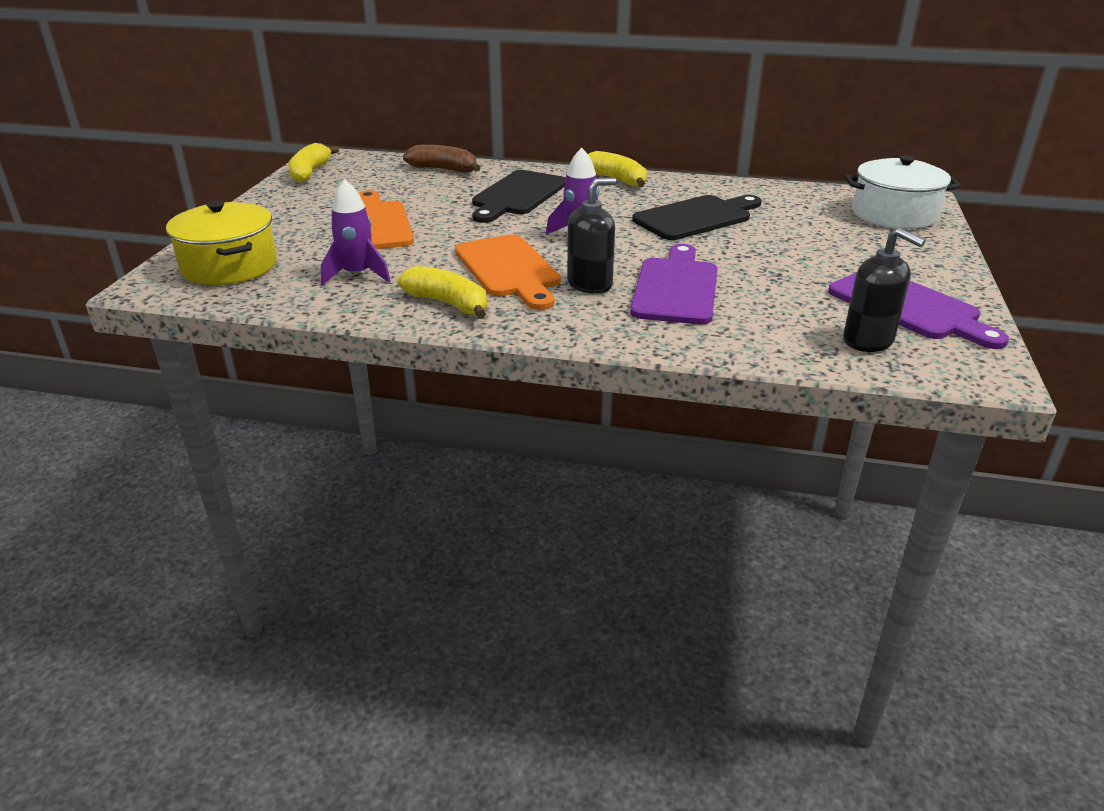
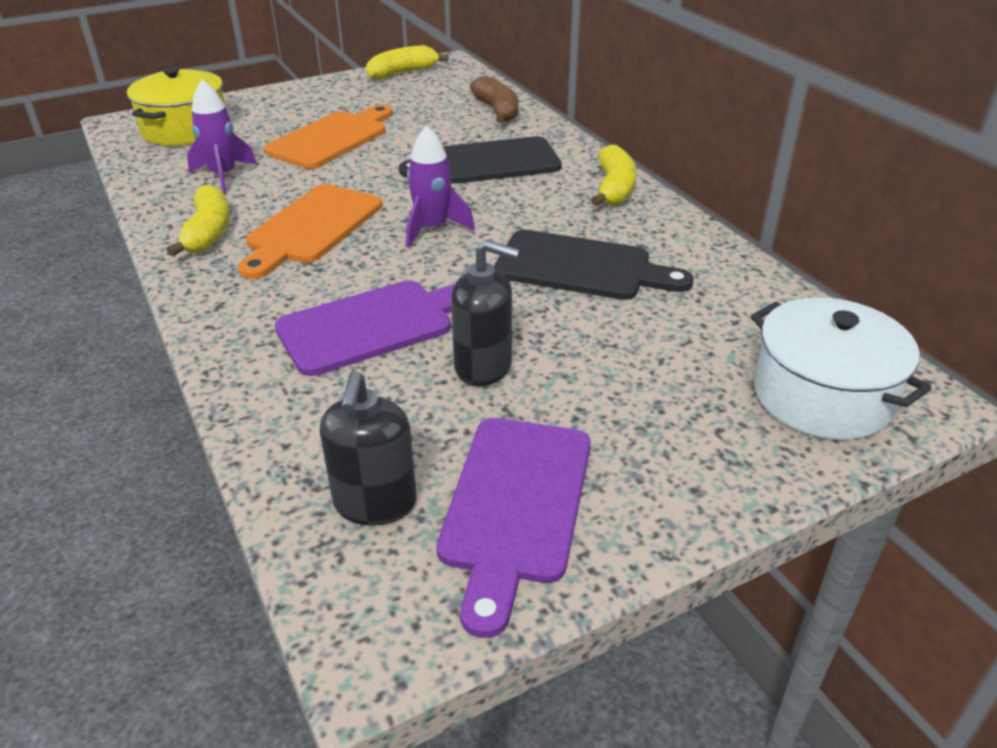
camera: 50 degrees right, 5 degrees up
black soap dispenser [567,178,617,294] -> black soap dispenser moved to [451,240,520,386]

